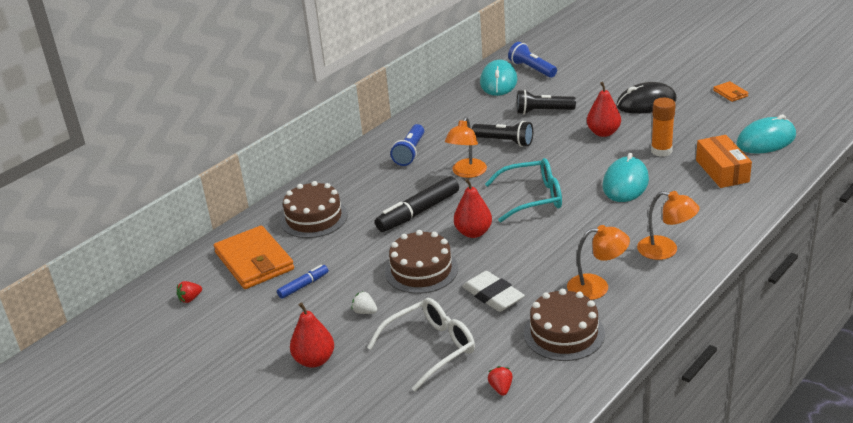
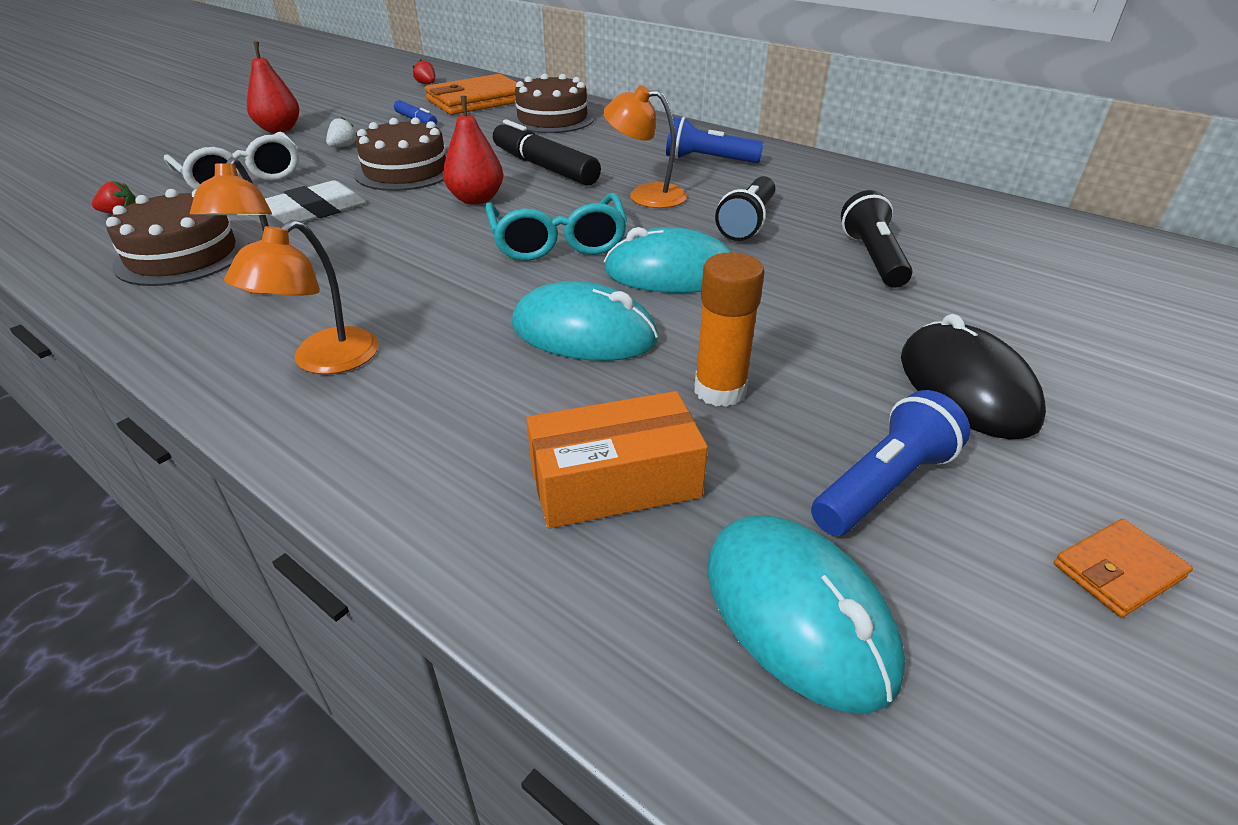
camera: 85 degrees right, 5 degrees up
turquoise mouse [480,60,517,96] -> turquoise mouse moved to [604,227,732,293]
blue flashlight [508,42,557,78] -> blue flashlight moved to [811,390,970,536]
red pear [587,82,621,137] -> none

